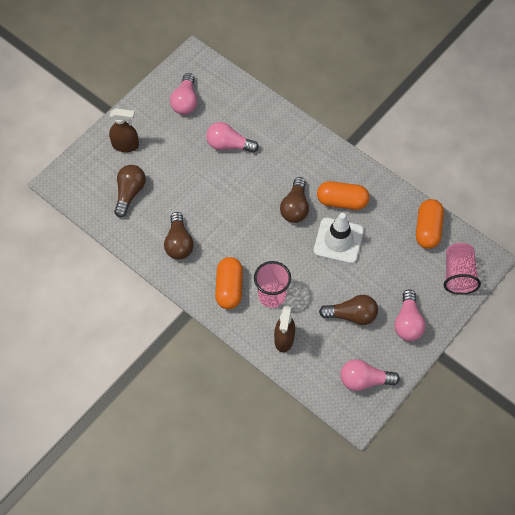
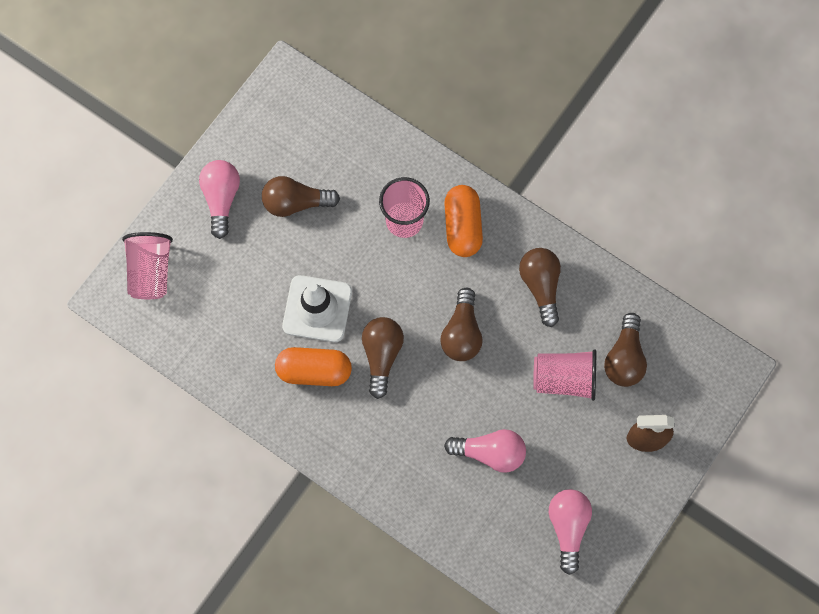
camera: 175 degrees right, 10 degrees up
brown spray bottle [274,306,295,352] -> none
pink light bulb [340,359,400,391] -> none
orange capsule [416,199,444,249] -> none
none -> brown light bulb [440,288,483,361]
none -> pink cup [533,349,596,401]

